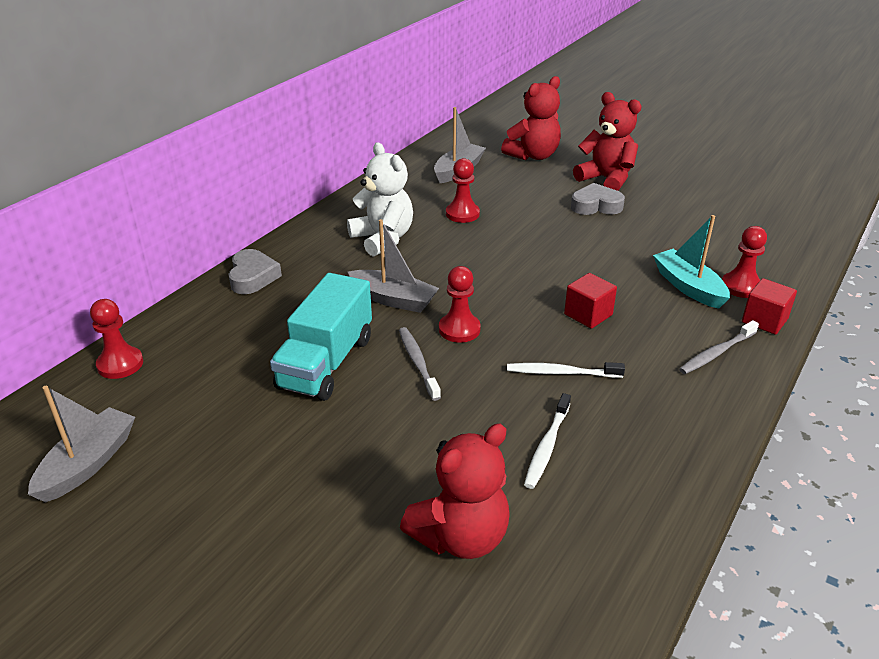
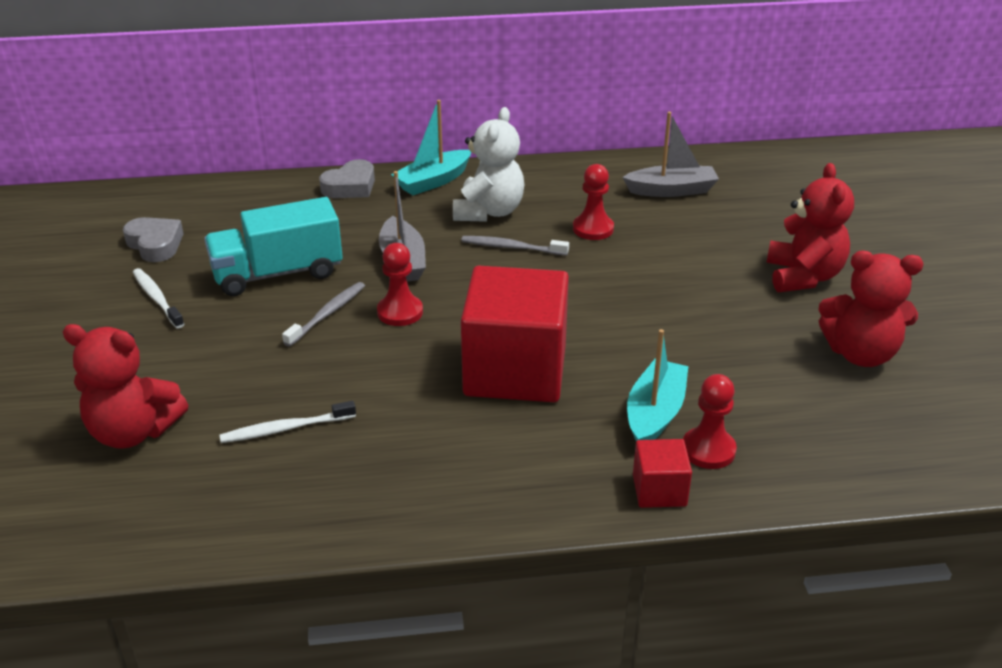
camera: 50 degrees right, 0 degrees up
grey boat [28,386,135,502] -> none
red pawn [90,299,143,379] -> none
red teddy bear [501,76,561,160] -> red teddy bear moved to [819,251,923,367]
white toothbrush [507,362,625,378] -> white toothbrush moved to [133,268,184,328]
red cube [564,273,617,329] -> red cube [461,266,569,402], size x2.22
grey heart [571,183,625,215] -> grey heart moved to [123,217,184,262]
grey toothbrush [679,320,759,374] -> grey toothbrush moved to [461,236,569,256]
none -> turquoise boat [391,100,471,195]

